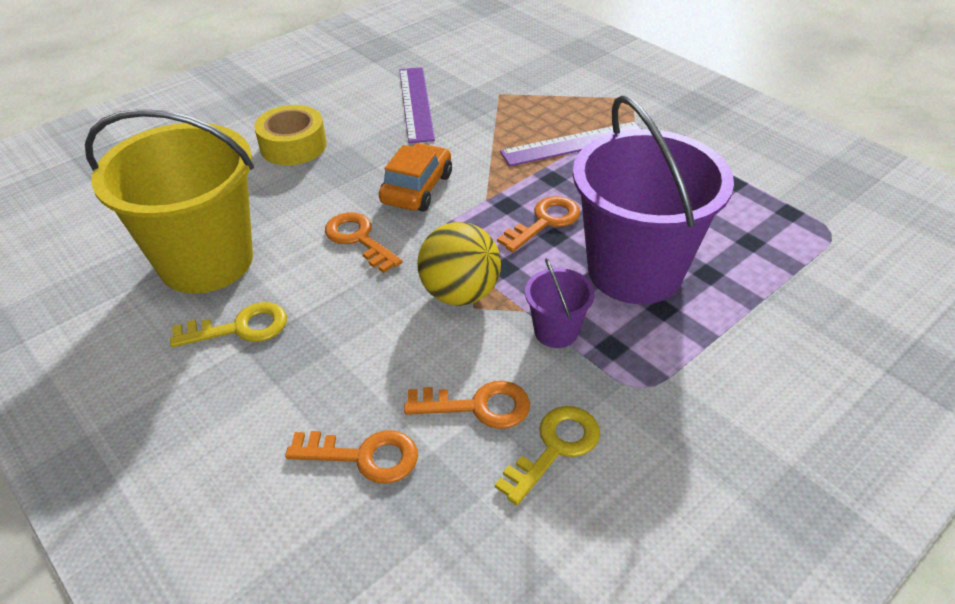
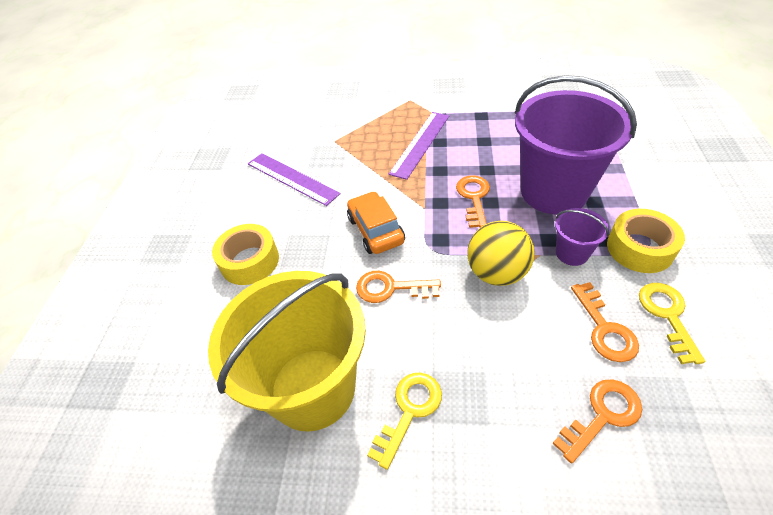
camera: 40 degrees left, 5 degrees up
orange key [404,381,530,429] -> orange key turned 120 degrees clockwise [571,282,639,362]
none -> yellow tape [607,209,685,273]

